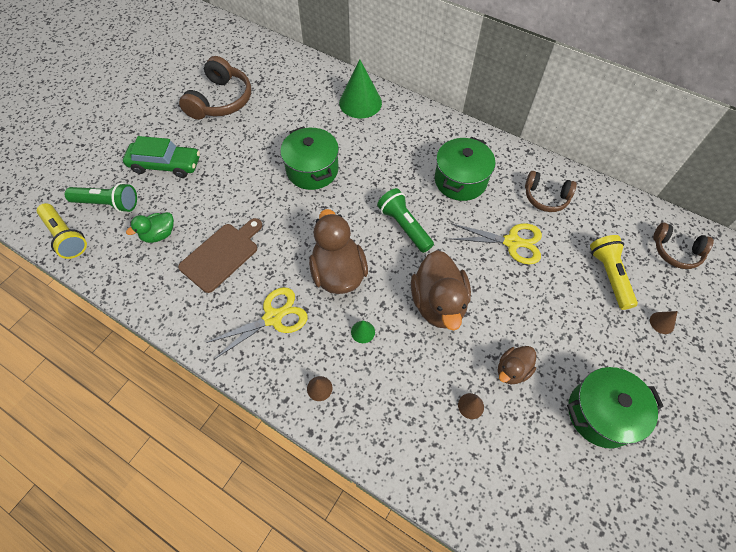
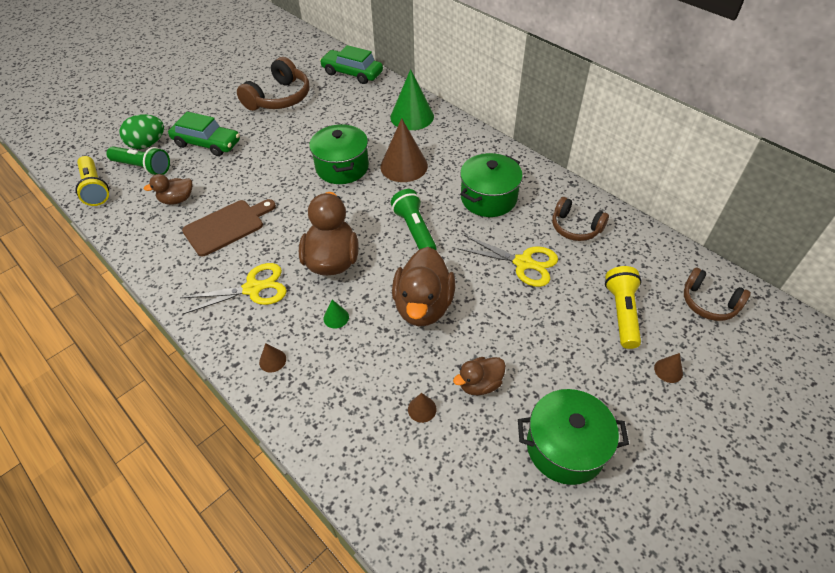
camera: 15 degrees right, 10 degrees down
green duck [126,212,174,243] -> brown duck [144,174,192,205]
none -> green egg [119,114,164,149]
none -> green car [320,45,383,84]
none -> brown cone [380,118,428,182]

